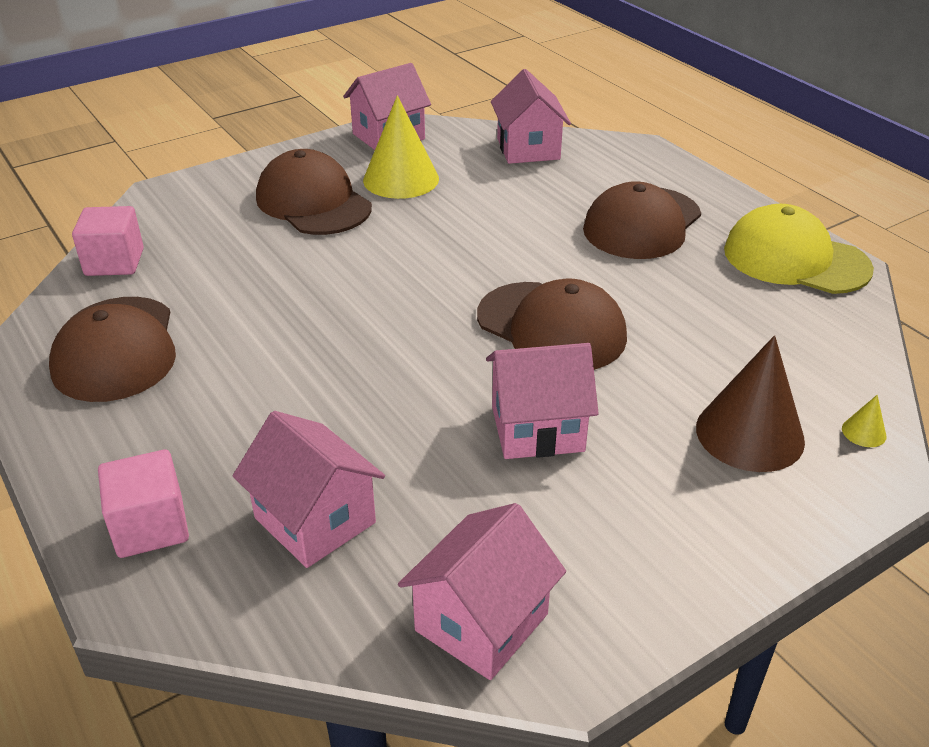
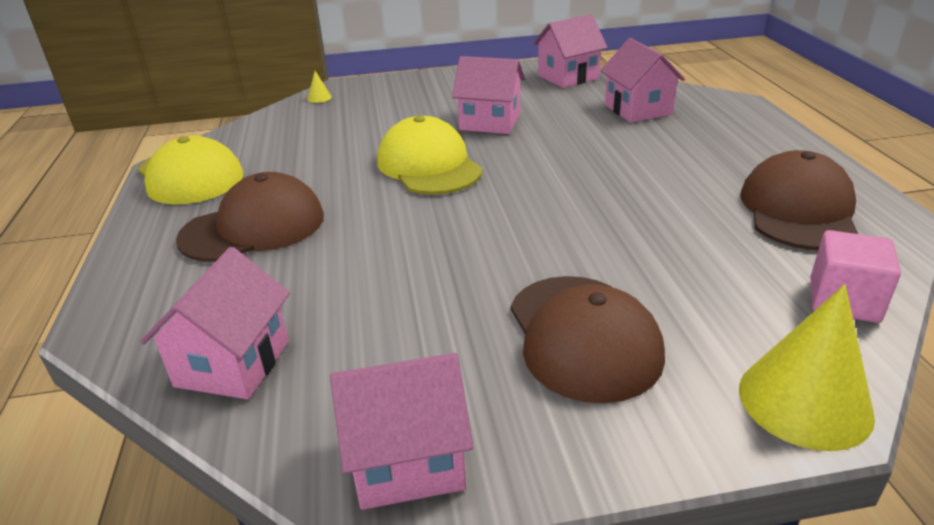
camera: 155 degrees left, 5 degrees down
pink cube [98,449,189,558] -> none
yellow cone [363,96,439,199] -> yellow cone moved to [739,284,875,451]
brown cap [477,279,627,370] -> yellow cap [377,116,483,195]
brown cone [696,335,805,472] -> none

